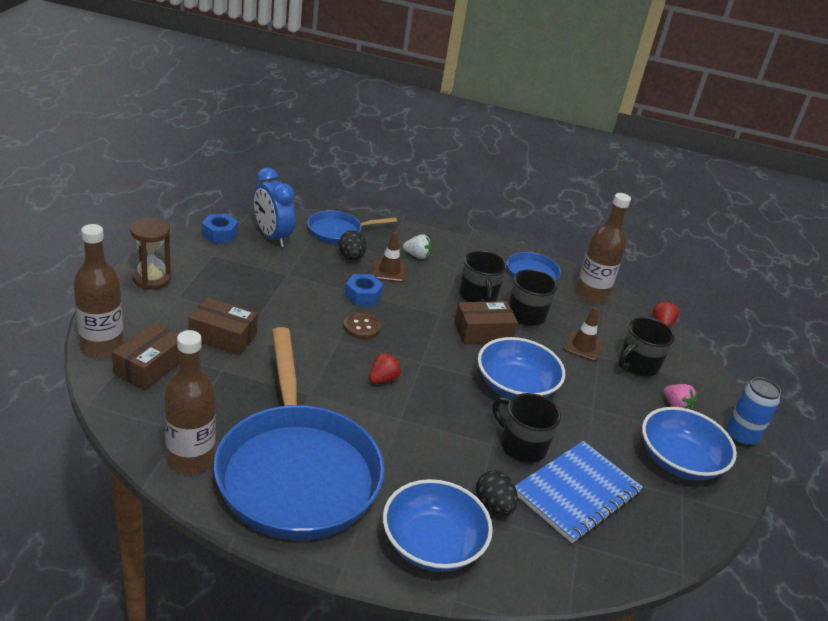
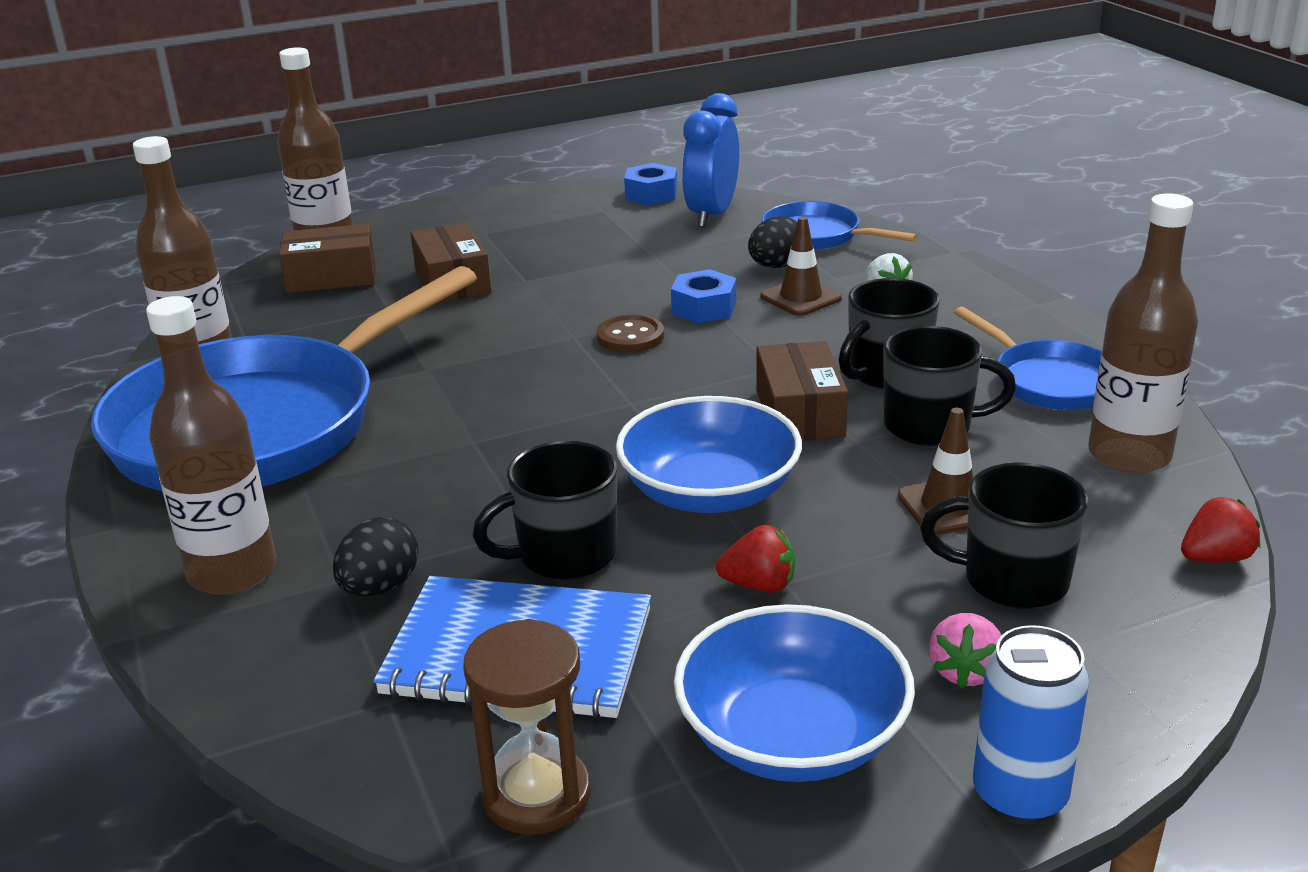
camera: 60 degrees right, 5 degrees down
brown hourglass [130,218,171,290] -> brown hourglass moved to [463,619,590,835]
red strawberry [369,353,401,384] -> red strawberry moved to [716,525,795,593]
blue bowl [383,479,493,572] -> brown bottle [146,296,276,595]
brown box [454,301,518,344] -> brown box turned 45 degrees clockwise [756,341,848,441]
black mug [492,393,561,463] -> black mug turned 120 degrees counterclockwise [472,441,617,580]

